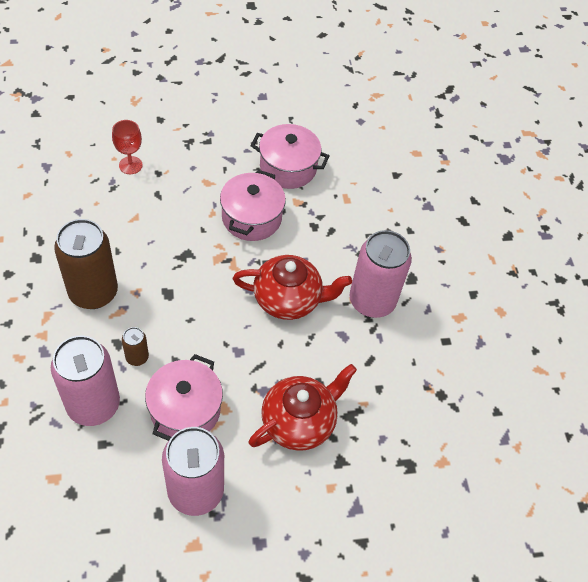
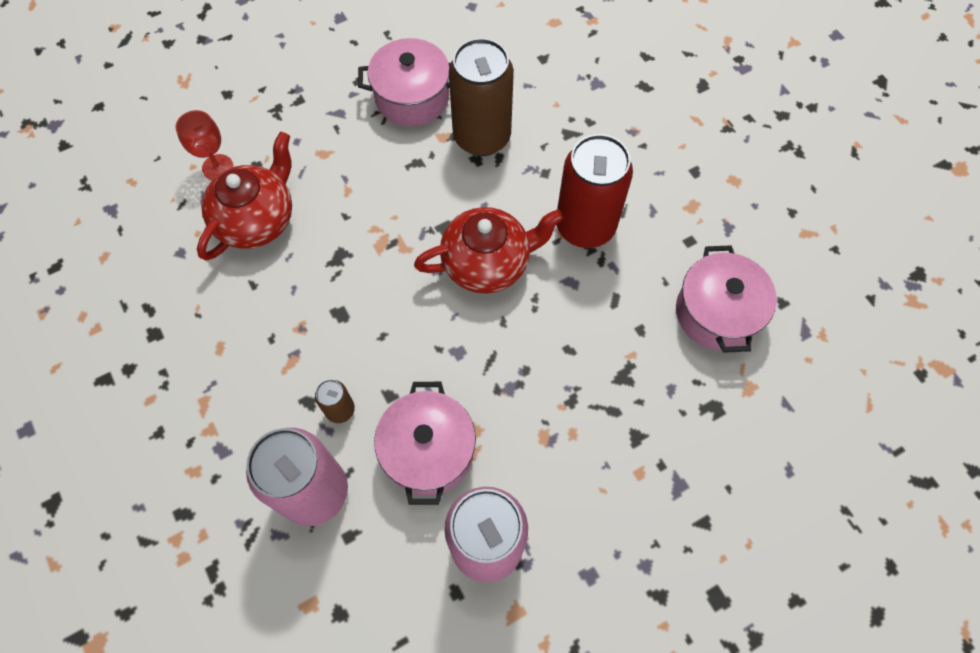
camera: 15 degrees left, 10 degrees up
brown can [54,219,118,309] -> brown can moved to [449,38,514,156]
pink pot [220,170,286,241] -> pink pot moved to [676,245,777,353]
red teapot [249,364,357,451] -> red teapot moved to [197,132,292,260]
pink can [350,230,412,318] -> red can [557,134,633,248]

